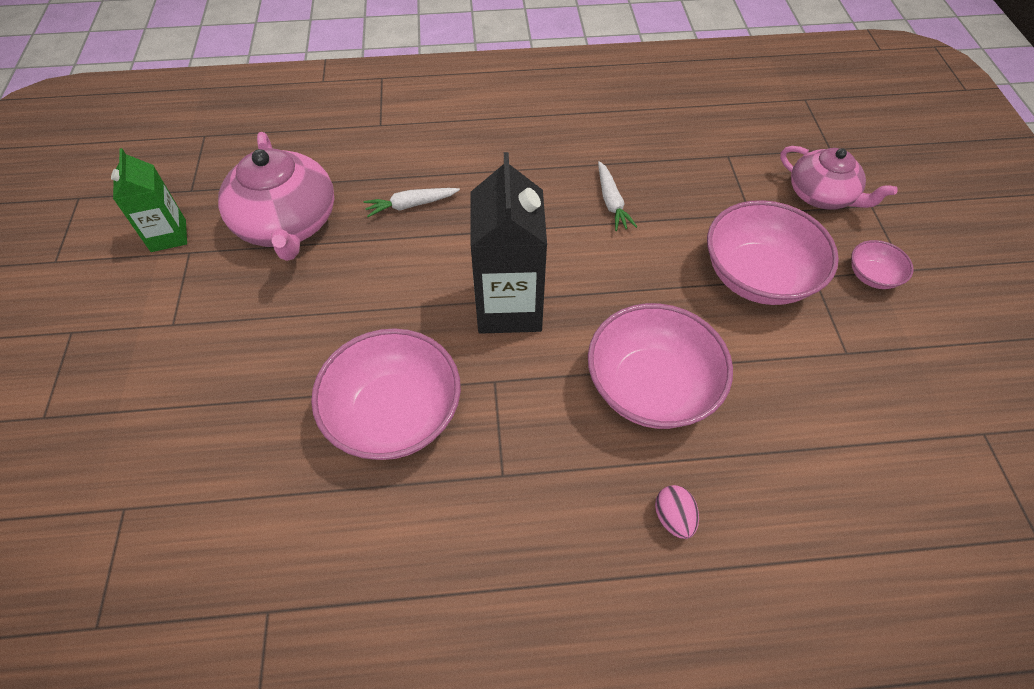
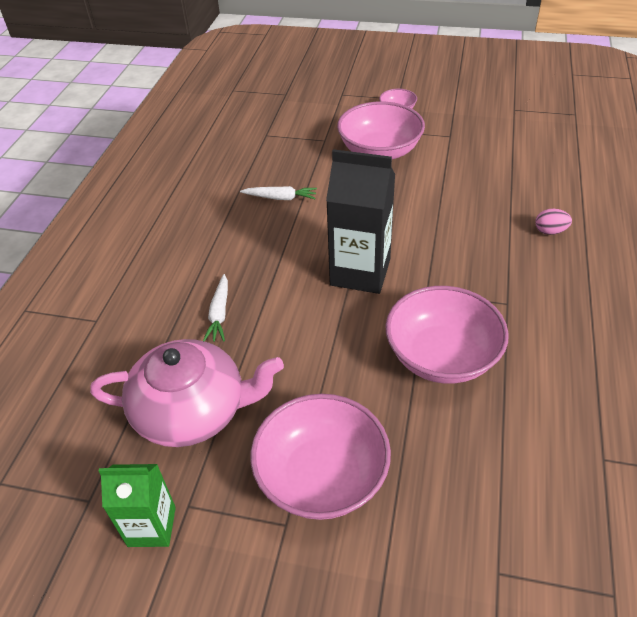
camera: 70 degrees left, 10 degrees down
pink bowl [588,303,733,429] -> pink bowl moved to [251,394,391,520]
pink teapot [780,146,898,210] -> none

